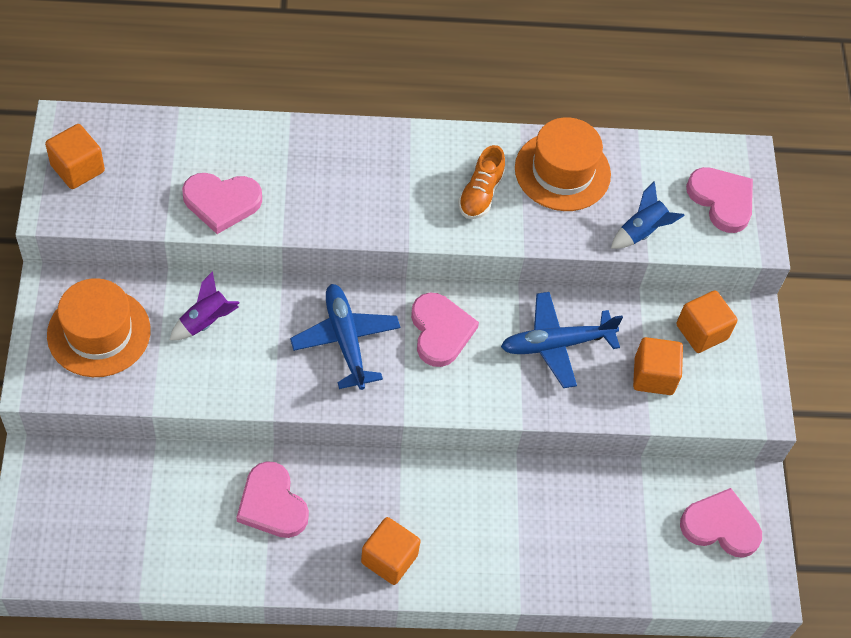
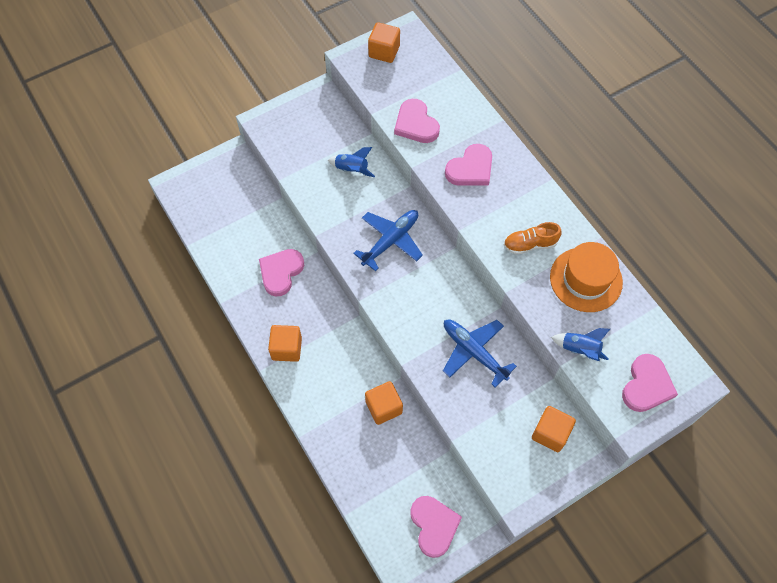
camera: 65 degrees right, 5 degrees up
orange hat [47,278,151,377] -> none
purple rocket [170,271,240,340] -> blue rocket [328,147,375,177]
pink heart [411,293,479,367] -> pink heart moved to [445,144,492,186]
orange cube [633,337,683,395] -> orange cube moved to [365,381,403,425]

